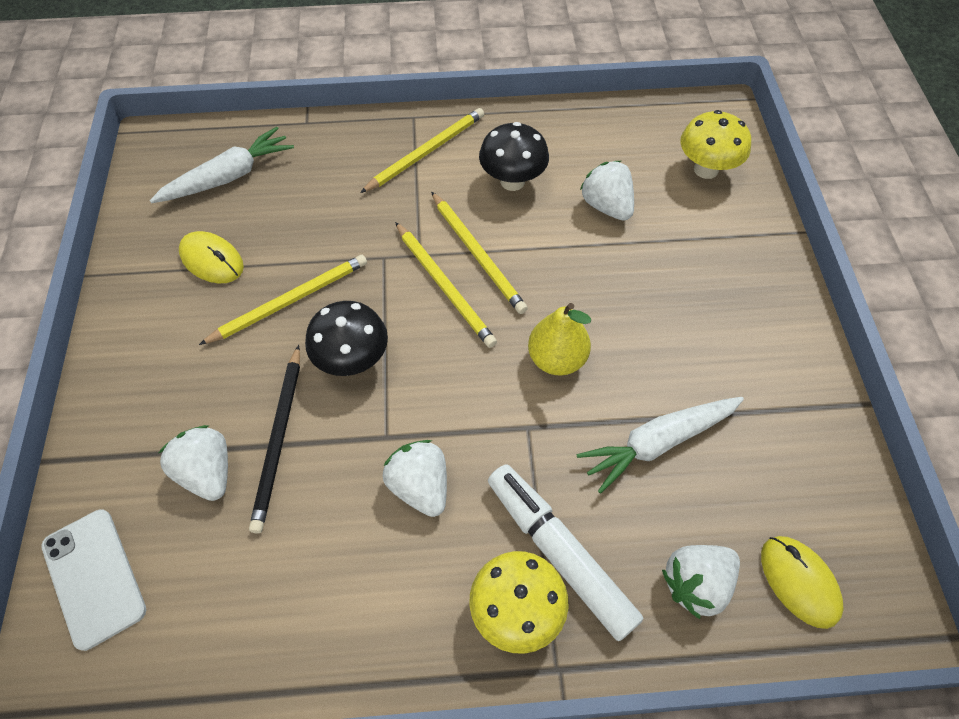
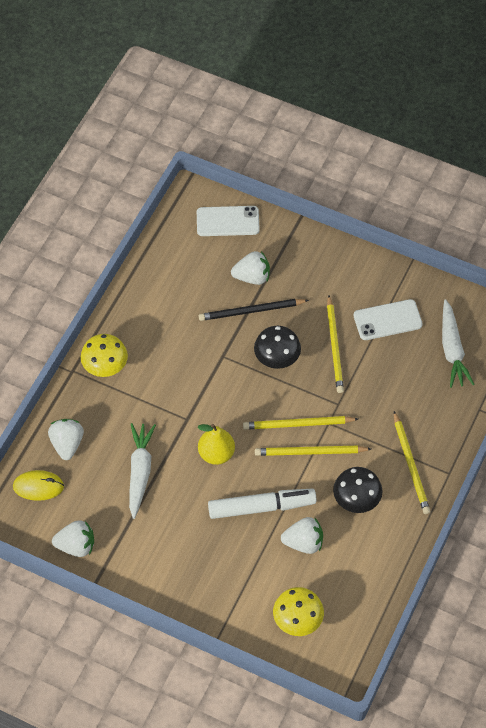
camera: 120 degrees right, 0 degrees up
yellow mouse [179,231,244,283] -> white phone [354,299,423,340]
black pencil [249,345,300,533] -> black pencil turned 45 degrees counterclockwise [199,299,309,321]
white strawberry [383,440,447,517] -> white strawberry moved to [52,520,94,557]
white marker [488,464,644,641] -> white marker moved to [208,489,317,519]

